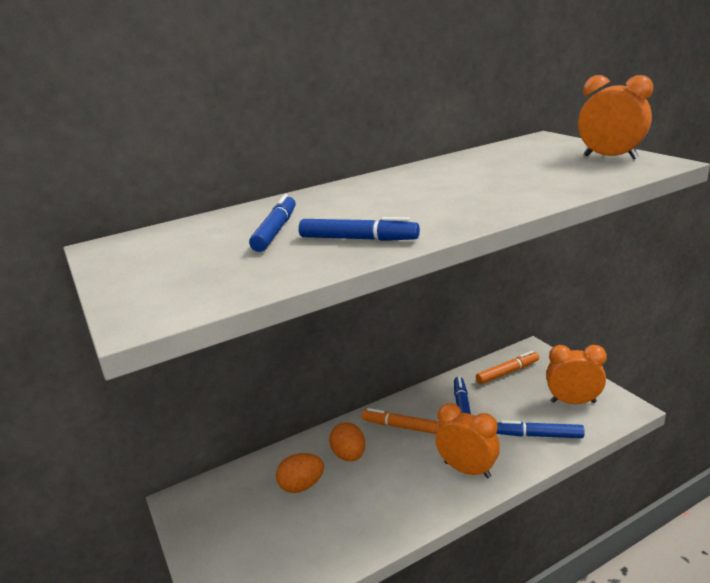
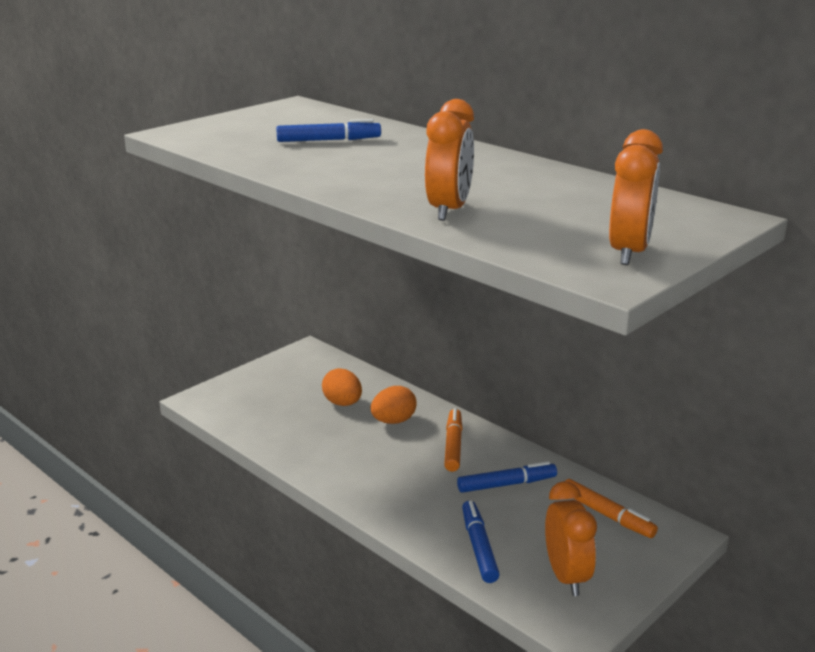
camera: 70 degrees right, 0 degrees up
blue marker [299,217,420,241] -> none
orange clock [435,403,500,478] -> orange clock moved to [425,99,474,221]

